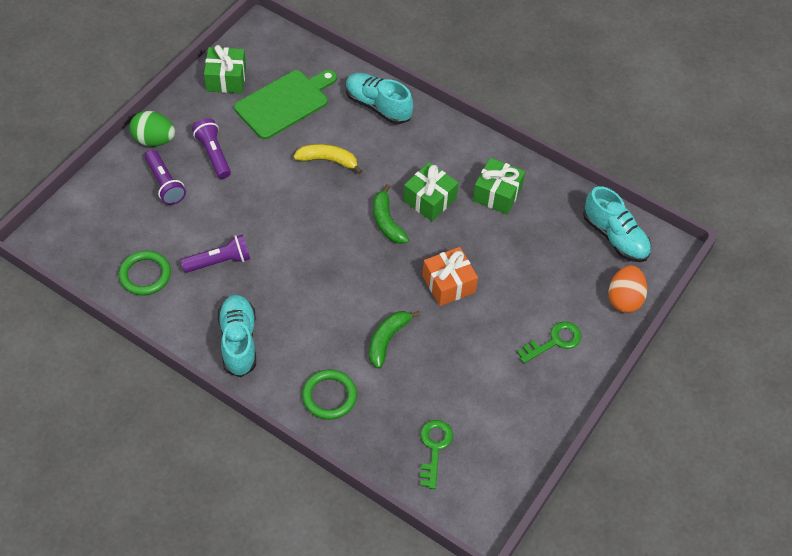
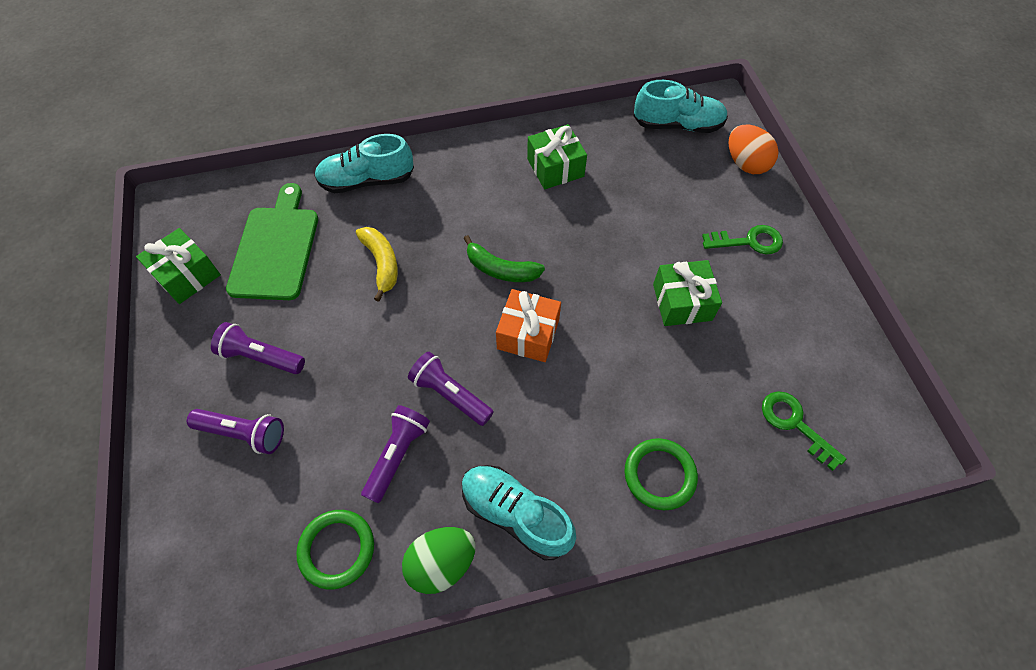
camera: 45 degrees left, 5 degrees up
green egg [130,111,175,146] -> green egg moved to [402,527,476,594]
yellow banana [293,144,362,174] -> yellow banana turned 105 degrees clockwise [356,227,398,302]
green banana [369,311,420,369] -> none
green gift [403,162,458,221] -> green gift moved to [653,260,722,326]
orange gift [422,247,478,306] -> orange gift moved to [496,289,561,362]
green key [517,321,582,363] -> green key turned 75 degrees clockwise [702,225,783,255]
none -> purple flashlight [408,352,494,426]

